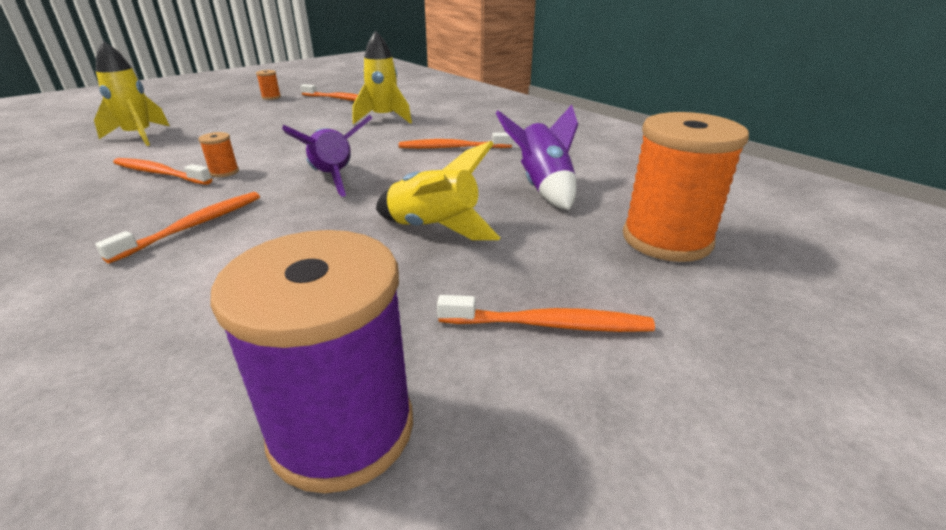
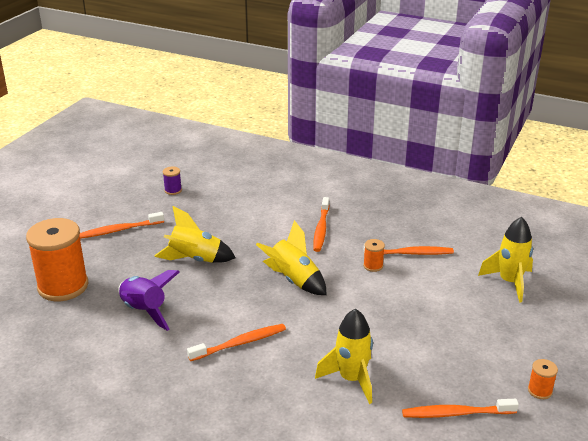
camera: 155 degrees right, 0 degrees up
purple spool [210,230,413,493] -> purple spool [163,167,182,195], size x0.41
purple rocket [282,115,372,197] -> yellow rocket [256,220,327,295]

